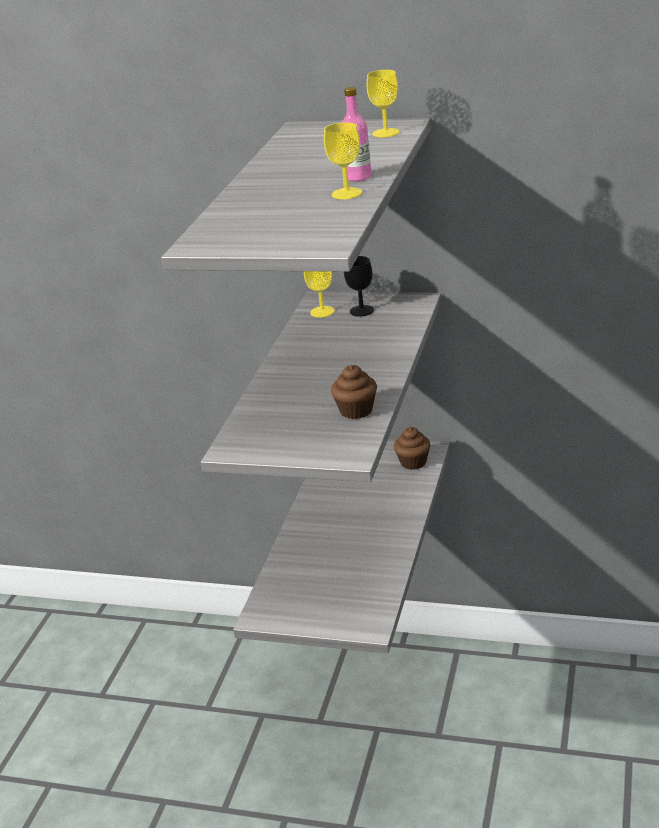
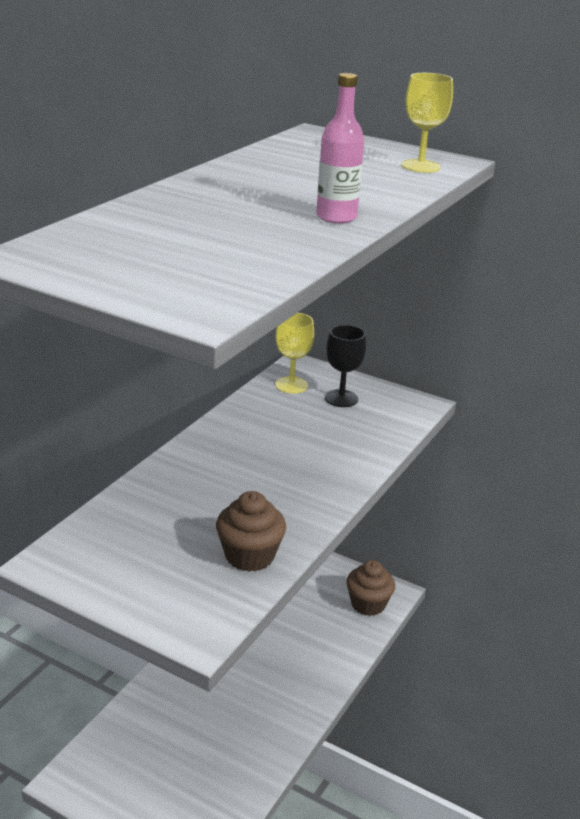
camera: 10 degrees right, 0 degrees up
yellow goblet [324,122,362,199] -> none

